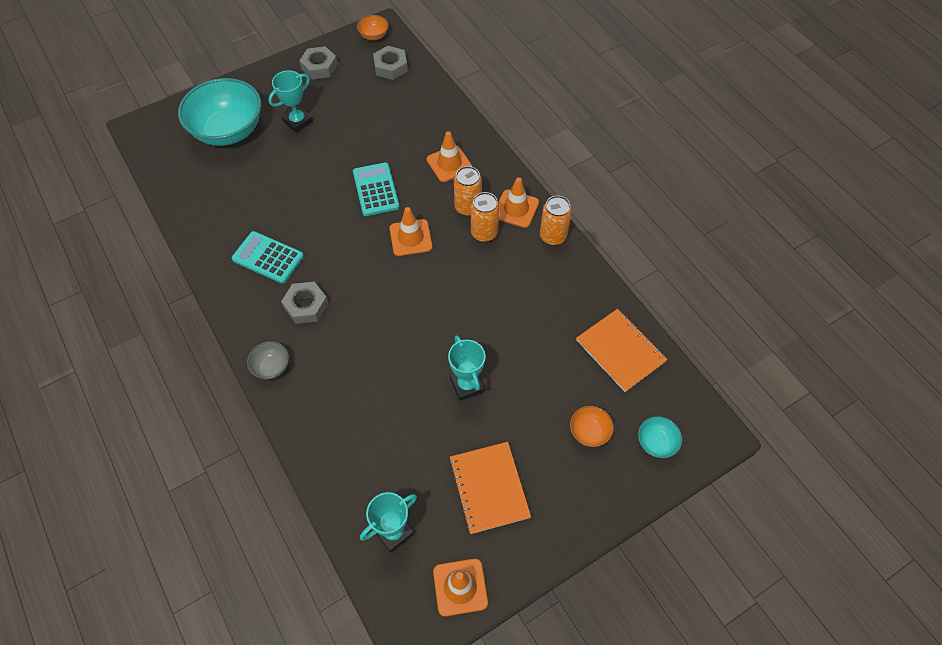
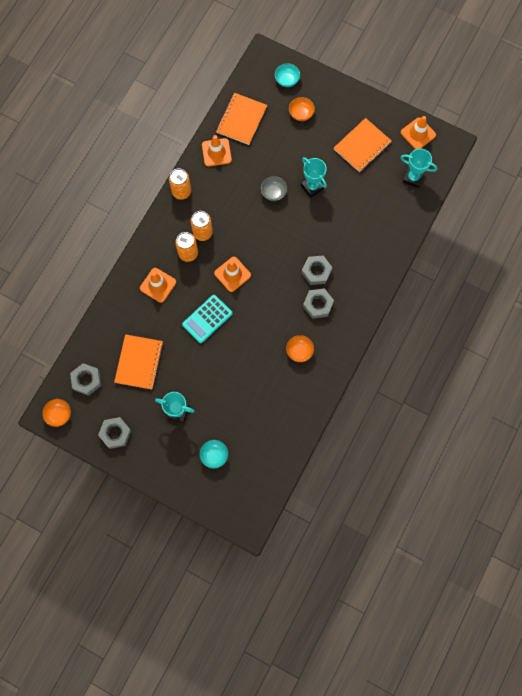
camera: 120 degrees left, 15 degrees up
turquoise bowl [178,78,261,146] -> turquoise bowl [200,440,228,469], size x0.43
turquoise calculator [232,231,304,284] -> orange bowl [286,335,314,362]
grey bowl [247,341,289,379] -> grey bowl moved to [261,176,287,201]
turquoise trophy [448,335,485,401] -> turquoise trophy turned 75 degrees counterclockwise [301,157,327,198]
orange traffic cone [498,177,539,228] -> orange traffic cone moved to [202,135,232,167]
none -> orange notebook [114,334,163,389]
none -> grey nut [301,256,333,285]

